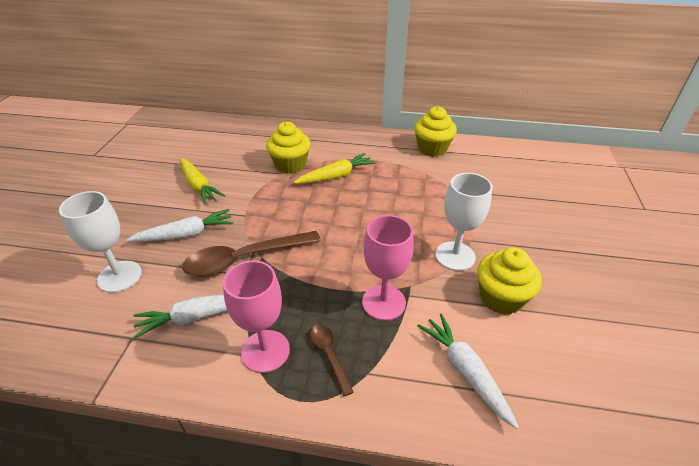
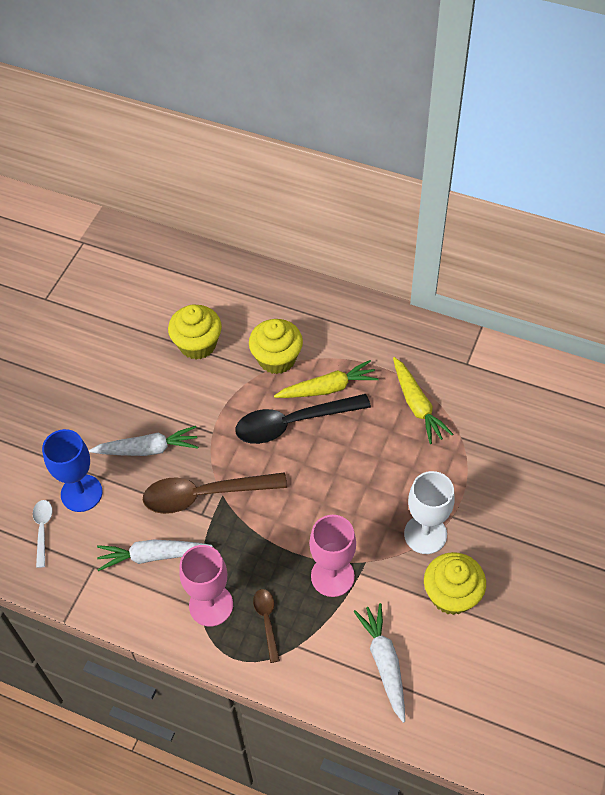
camera: 15 degrees right, 15 degrees up
white goblet [59,191,142,293] -> blue goblet [42,429,103,512]
yellow carrot [179,158,225,205] -> yellow carrot moved to [393,357,453,444]
yellow cupcake [414,106,457,157] -> yellow cupcake moved to [168,305,222,360]
none -> white spoon [33,500,53,568]
none -> black spoon [235,394,371,444]

